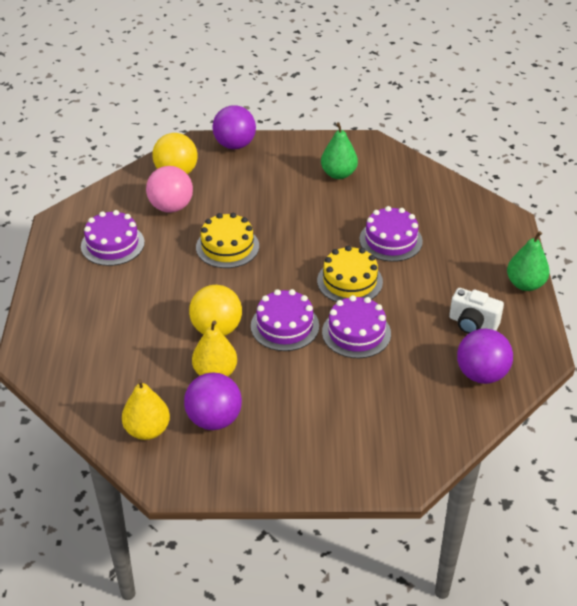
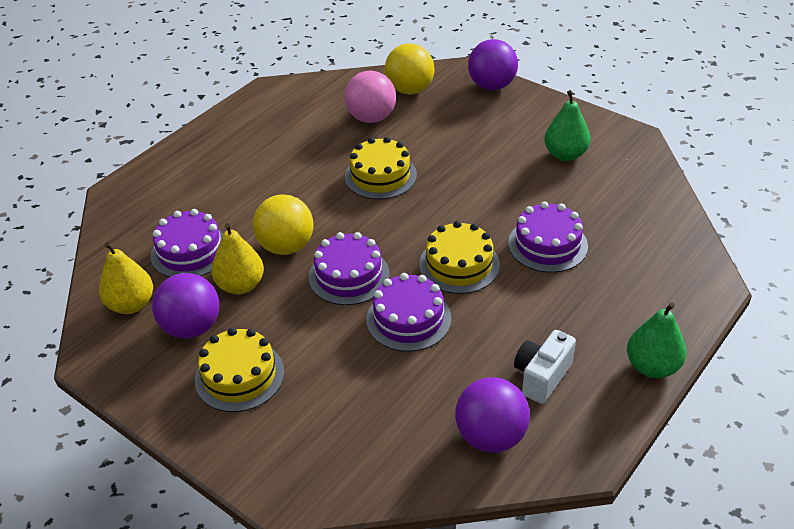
camera: 40 degrees right, 0 degrees up
purple cake [81,210,145,266] -> purple cake moved to [151,209,224,277]
white camera [449,288,504,334] -> white camera turned 60 degrees clockwise [514,330,576,404]
none -> yellow cake [195,328,284,412]

